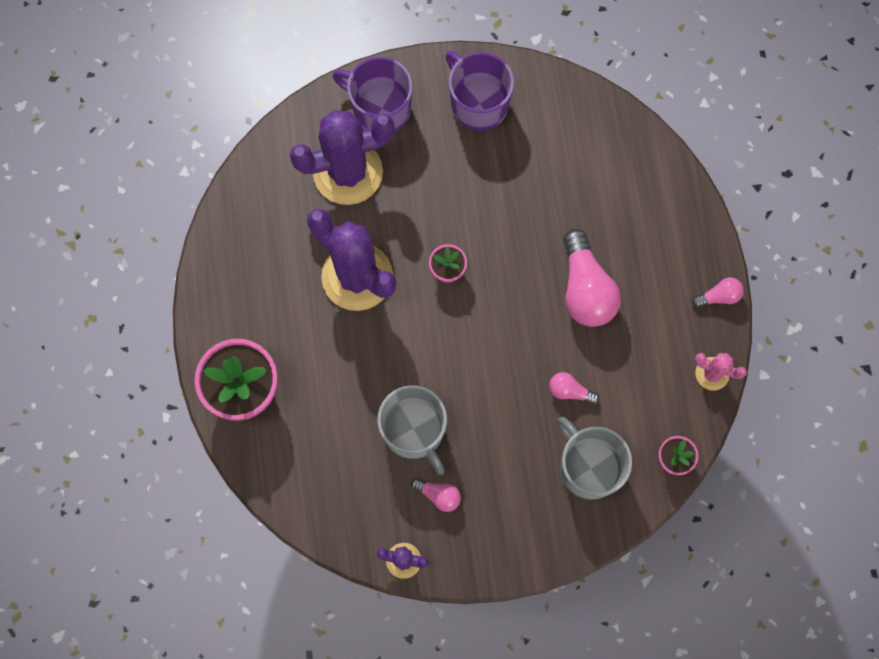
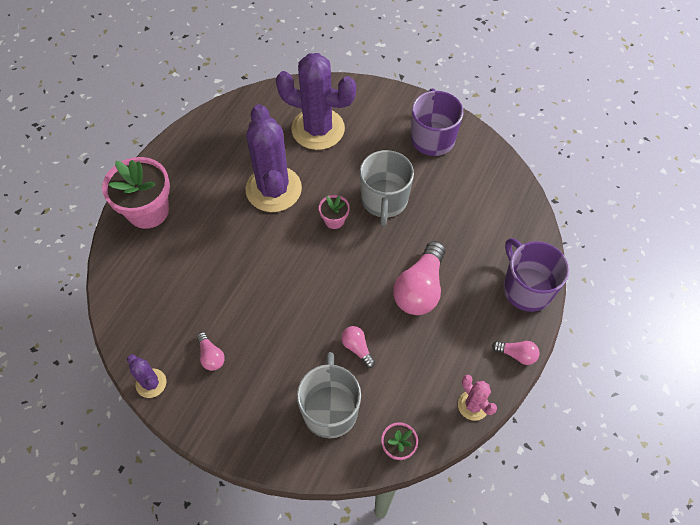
camera: 35 degrees right, 15 degrees down
purple mug [332,56,413,133] -> purple mug moved to [503,238,569,312]
grey mug [377,385,447,475] -> grey mug moved to [360,150,414,226]

